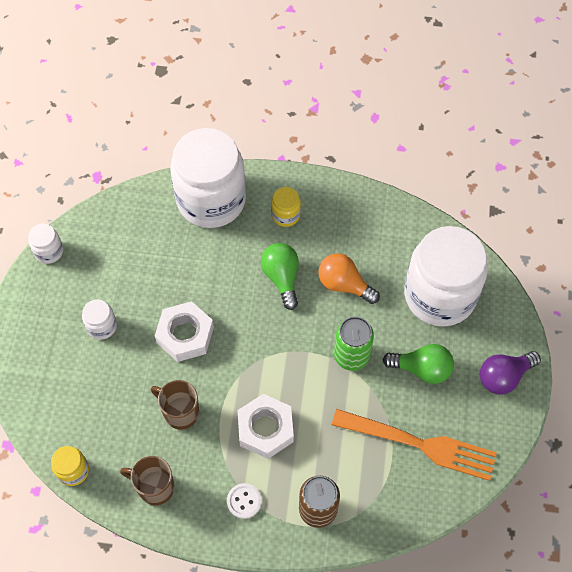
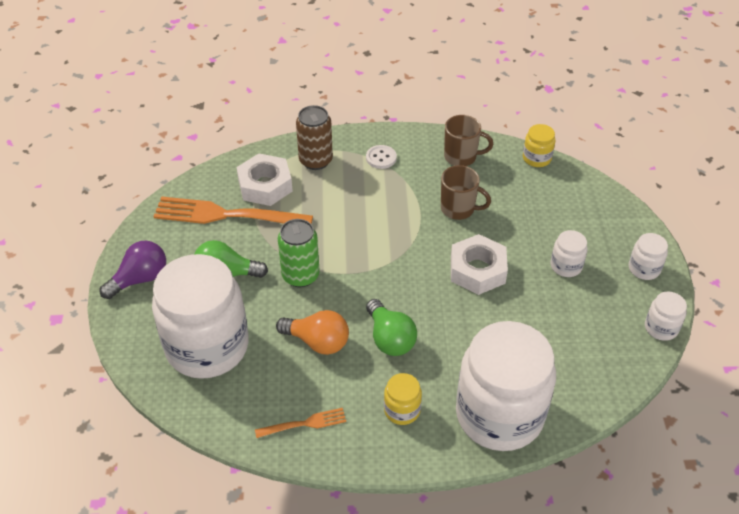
camera: 170 degrees right, 15 degrees down
white nut [238,394,294,459] -> white nut moved to [236,153,293,206]
none -> orange fork [255,408,346,438]
none -> white jar [629,233,668,280]

